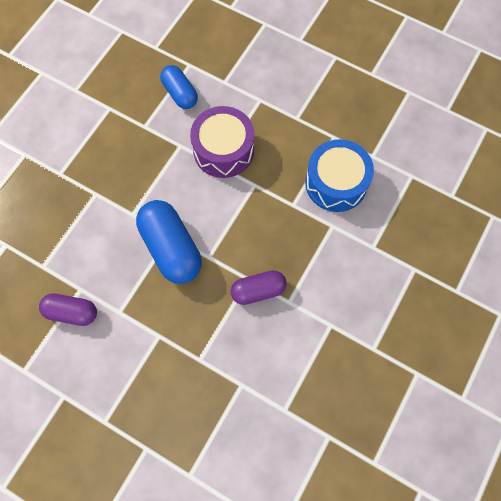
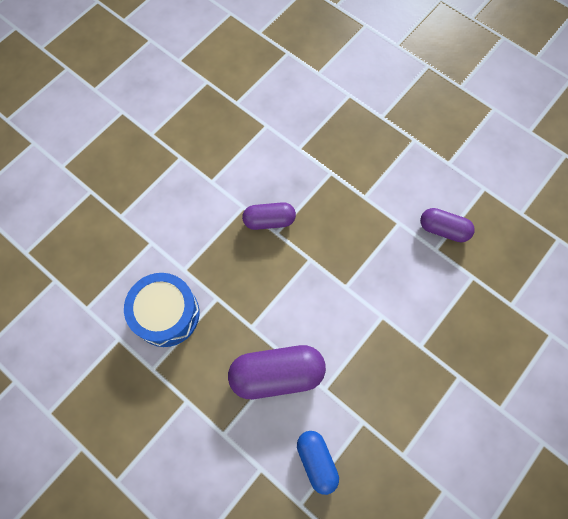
camera: 170 degrees left, 0 degrees up
blue capsule [136,200,202,284] -> none
purple drum [190,106,254,178] -> purple capsule [228,345,326,399]

